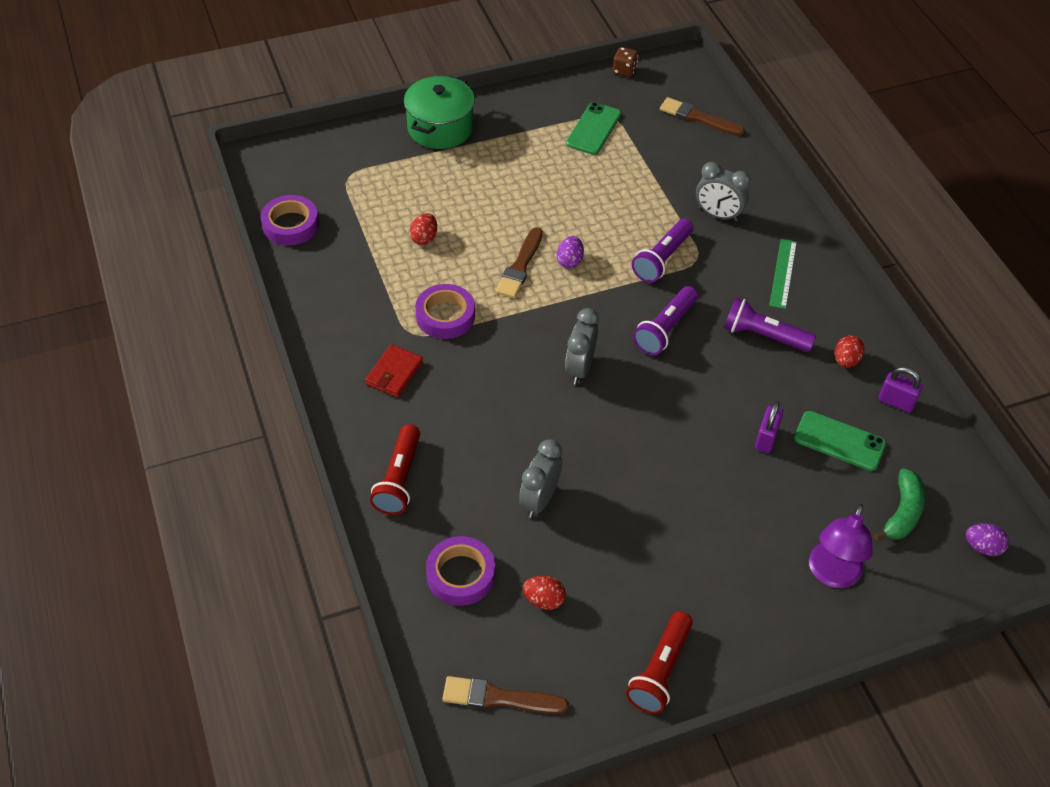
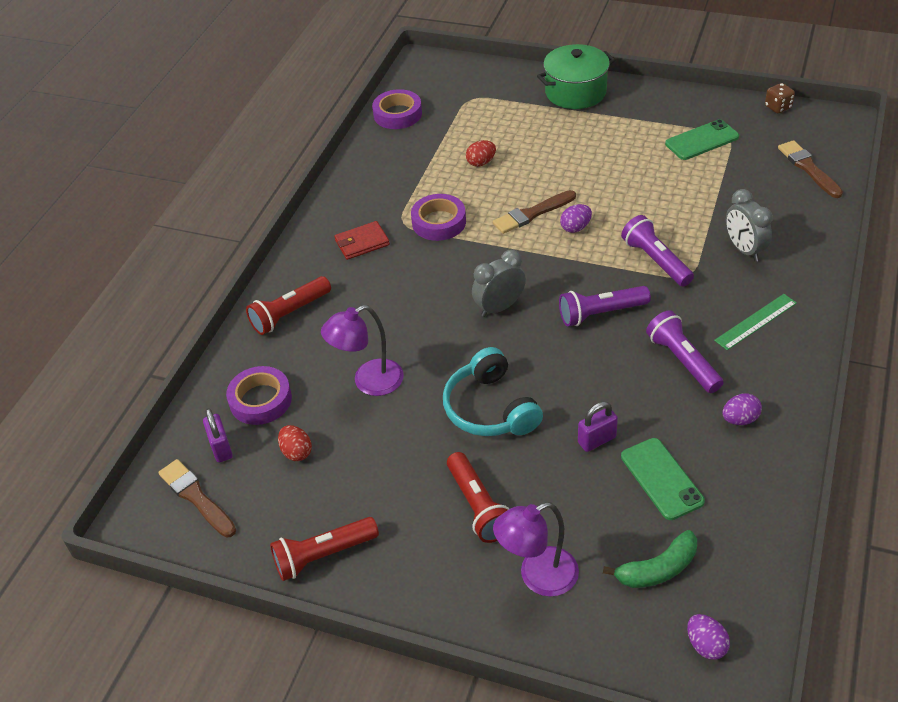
camera: 45 degrees right, 5 degrees down
grey clock [519,439,562,518] -> purple lamp [321,305,404,396]
purple flashlight [632,219,693,283] -> purple flashlight turned 75 degrees clockwise [621,215,694,287]
red egg [835,335,865,368] -> purple egg [722,393,762,425]
purple padlock [879,367,923,413] -> purple padlock moved to [203,408,233,462]
none -> turquoise headphones [443,347,543,436]
none -> red flashlight [447,452,509,543]

